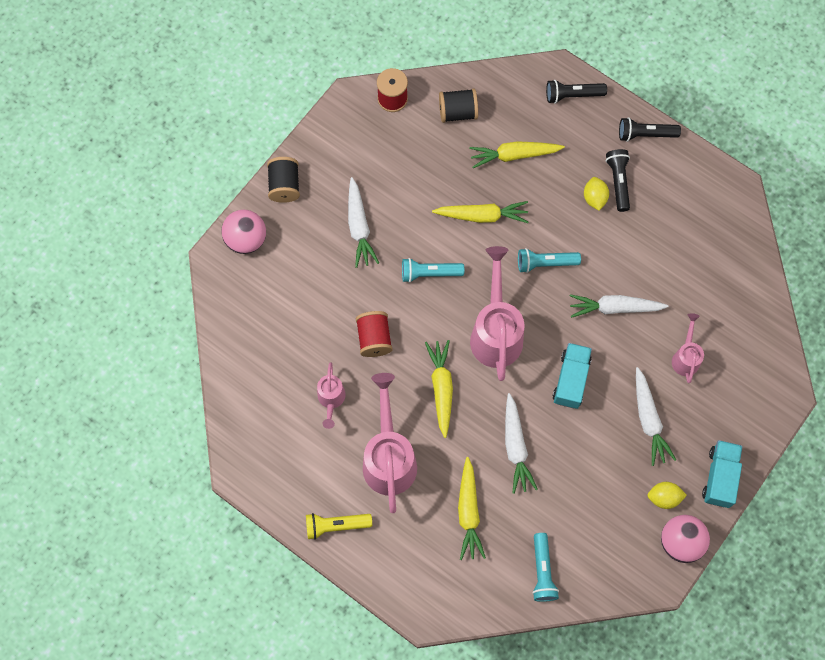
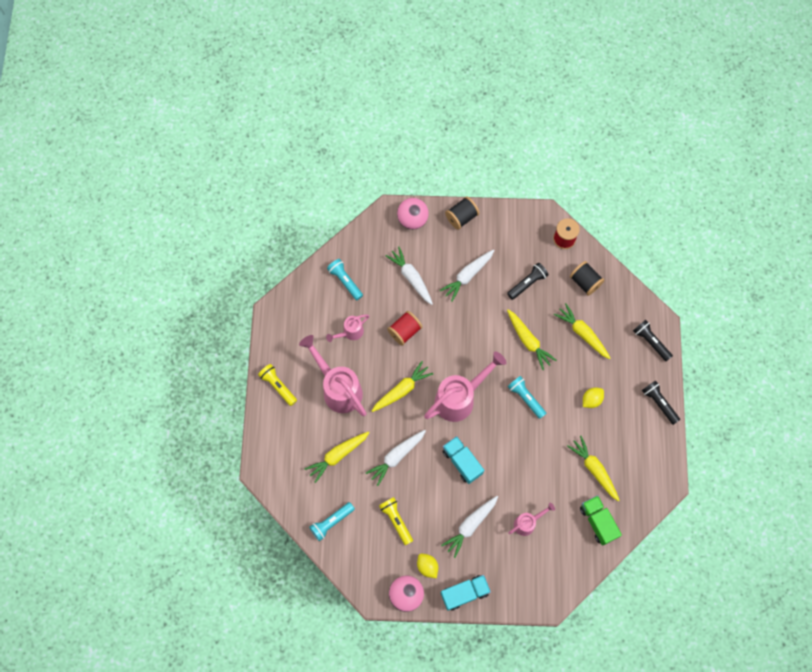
camera: 55 degrees right, 0 degrees up
pink watering can [363,373,417,513] -> pink watering can turned 90 degrees counterclockwise [299,335,367,416]
turquoise flashlight [402,258,464,283] -> turquoise flashlight moved to [327,259,363,300]
turquoise truck [553,343,592,409] -> turquoise truck turned 105 degrees counterclockwise [442,436,484,484]
white carrot [570,294,669,318] -> white carrot moved to [385,246,433,305]
black flashlight [606,149,630,212] -> black flashlight moved to [507,263,549,300]
none -> yellow flashlight [379,497,413,545]
none -> yellow carrot [567,436,620,502]
none -> green truck [580,495,622,546]

